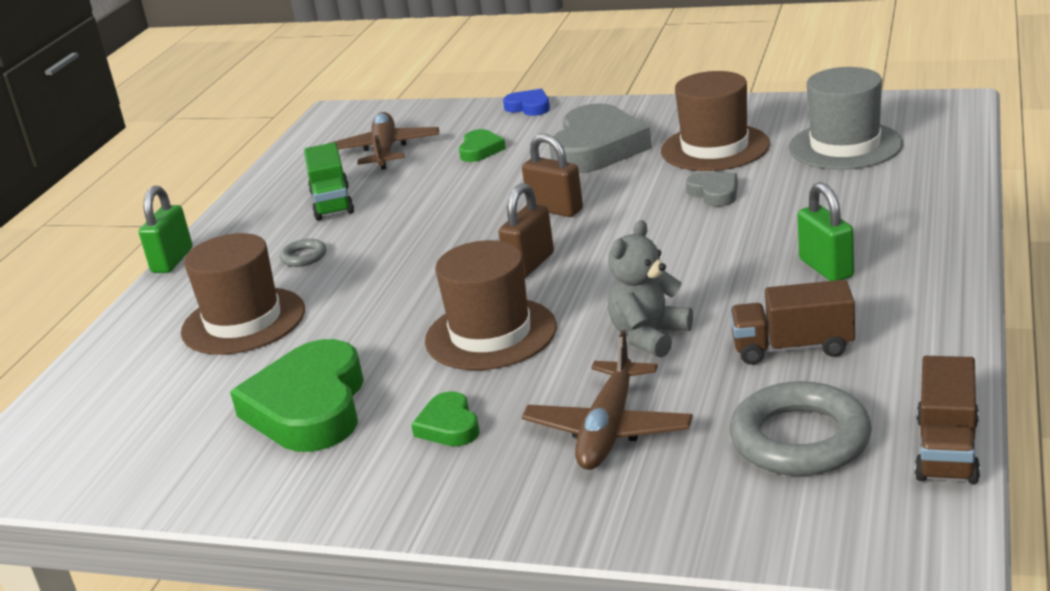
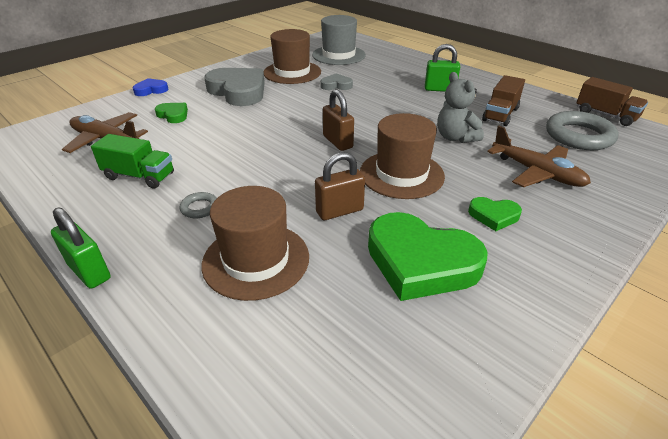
camera: 65 degrees left, 10 degrees up
brown padlock [522,134,583,217] -> brown padlock moved to [315,152,365,220]

